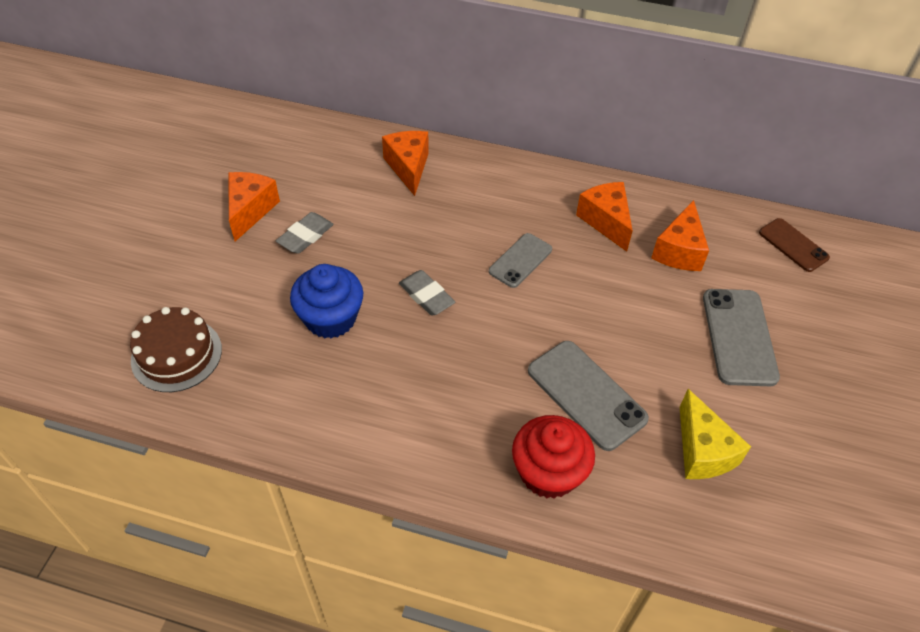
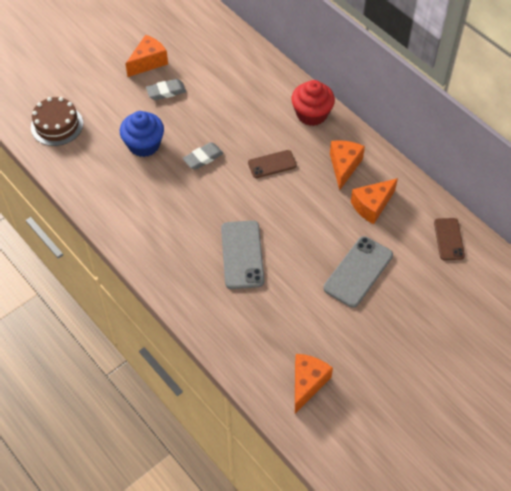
camera: 35 degrees right, 5 degrees up
orange cheese [382,131,429,196] -> orange cheese moved to [295,354,333,413]
grey eraser [399,270,455,316] -> grey eraser turned 60 degrees clockwise [183,142,224,170]
grey phone [489,233,552,288] -> brown phone [248,150,297,178]
red cupcake [512,415,595,499] -> red cupcake moved to [291,80,335,126]
yellow cheese [680,389,751,479] -> none

